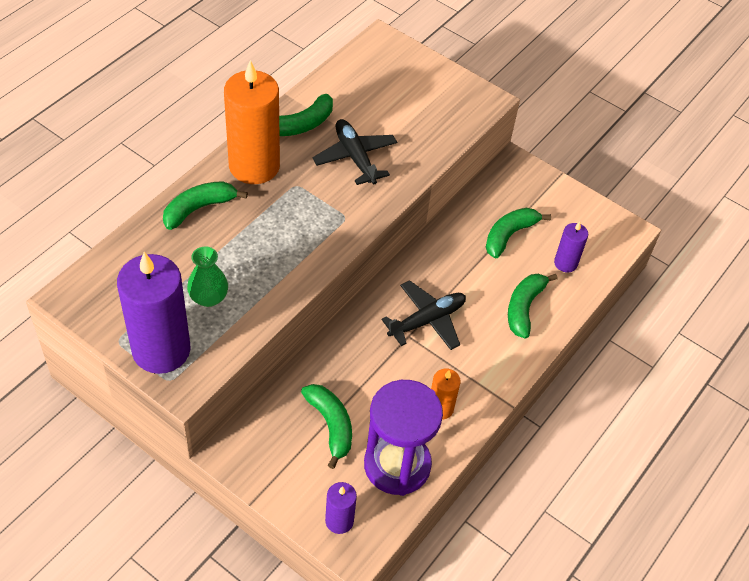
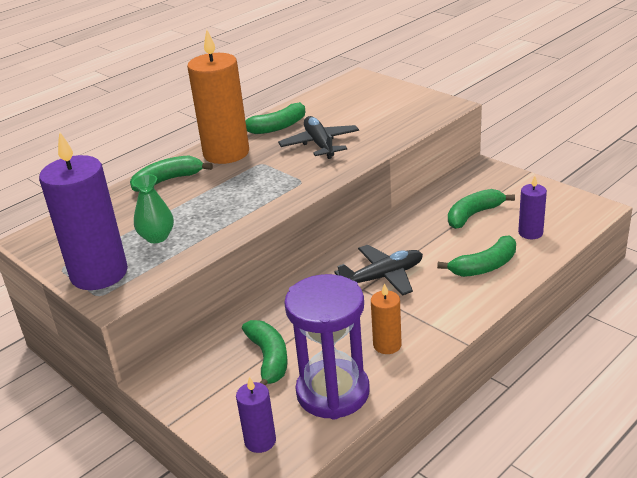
camera: 15 degrees right, 20 degrees down
green banana [508,274,557,339] -> green banana turned 150 degrees counterclockwise [437,235,516,277]

